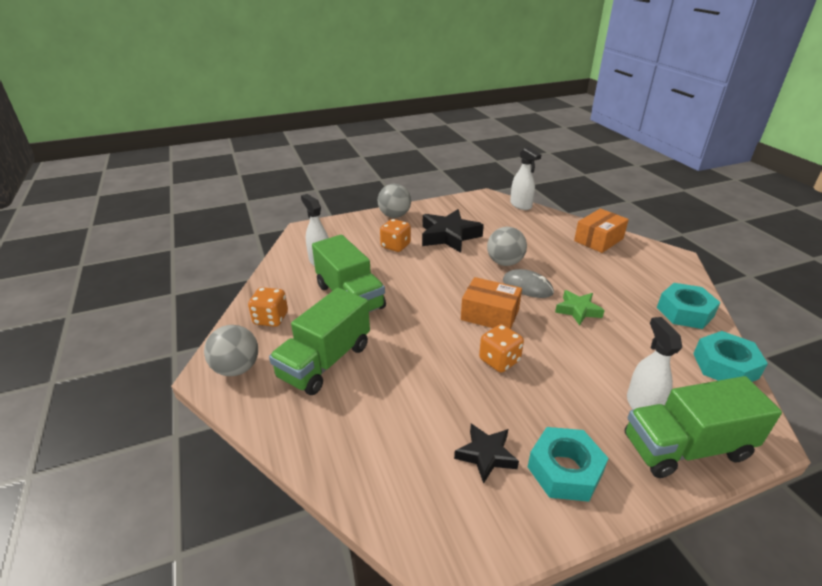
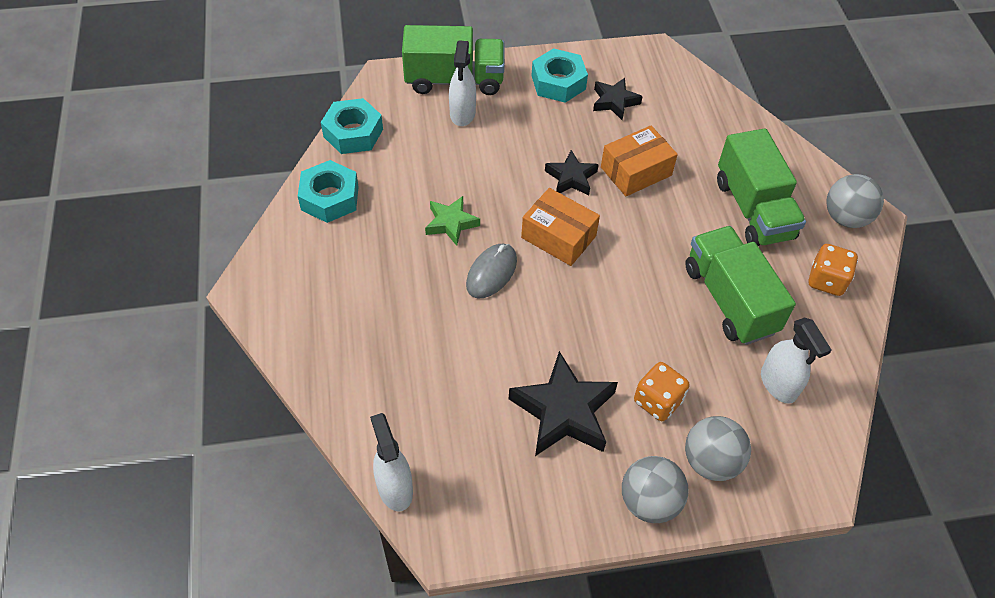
camera: 170 degrees left, 20 degrees up
green truck [269,288,370,395] -> green truck turned 120 degrees clockwise [717,128,806,246]
orange dice [479,324,524,373] -> black star [545,150,599,195]
grey ball [487,227,527,266] -> grey ball moved to [685,416,751,481]
grey mouse [503,269,554,298] -> grey mouse turned 75 degrees clockwise [466,244,517,298]
orange box [574,209,629,253] -> orange box moved to [601,125,678,196]

